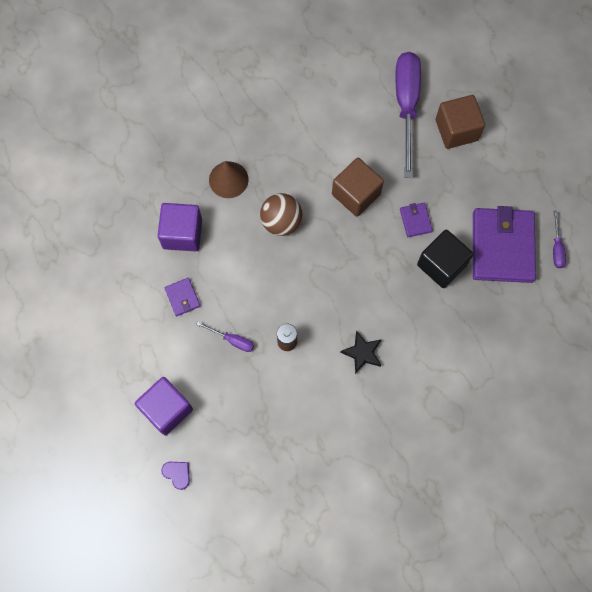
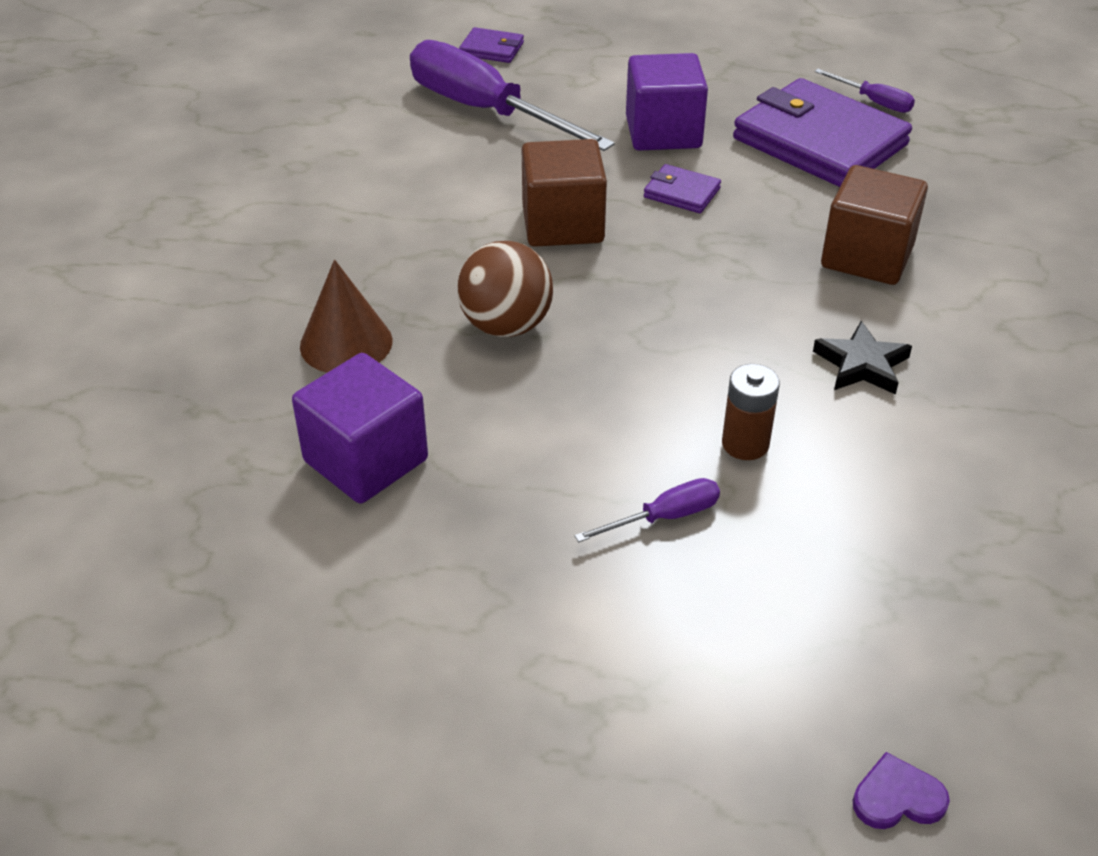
camera: 50 degrees left, 30 degrees down
purple cube [135,377,193,435] -> purple cube moved to [626,53,708,151]
purple wallet [164,278,200,316] -> purple wallet moved to [459,27,524,63]
black cube [417,229,473,288] -> none
brown cube [435,95,485,149] -> brown cube moved to [821,165,928,285]

